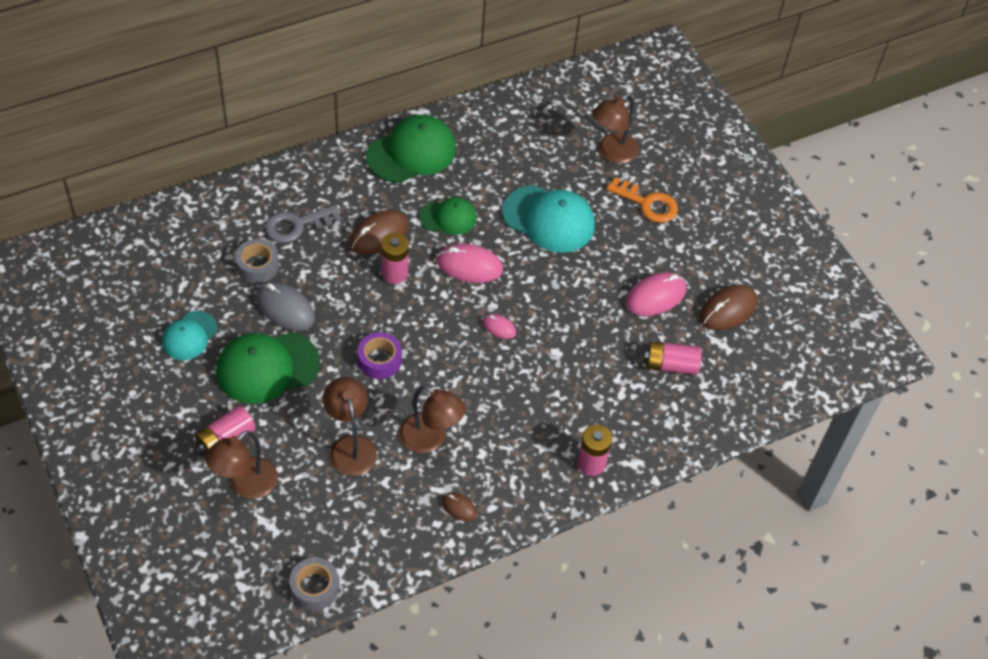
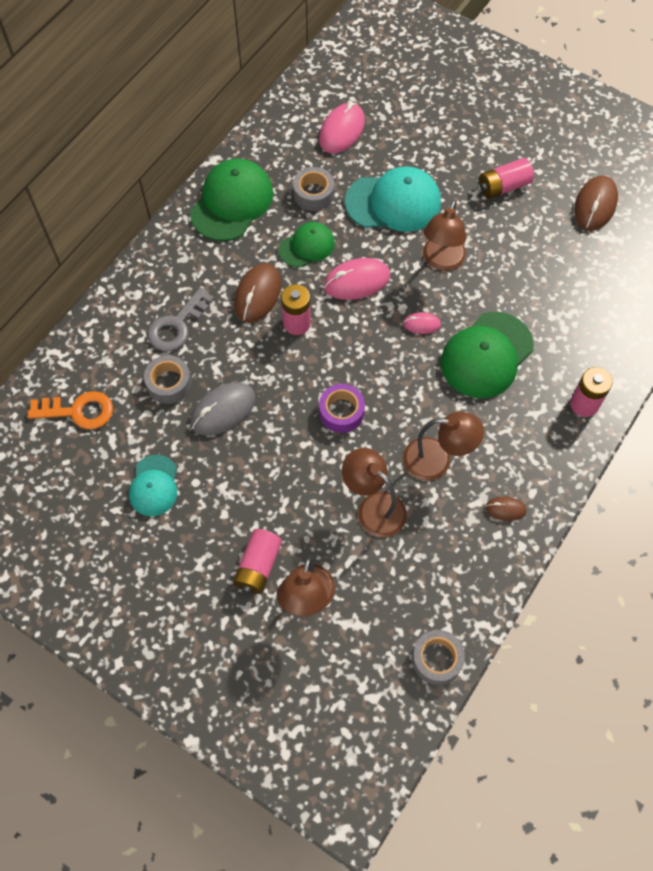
camera: 25 degrees left, 10 degrees up
green cap [216,332,320,404] -> green cap moved to [441,312,534,398]
grey mouse [256,282,315,331] -> grey mouse turned 45 degrees counterclockwise [191,383,256,435]
brown lamp [592,94,639,163] -> brown lamp moved to [423,200,466,271]
orange key [606,177,678,223] -> orange key moved to [28,391,113,430]
pink mouse [626,272,686,316] -> pink mouse moved to [319,102,365,153]
pink battery [644,341,702,375] -> pink battery moved to [479,158,534,199]
none -> grey tape [293,167,334,211]

